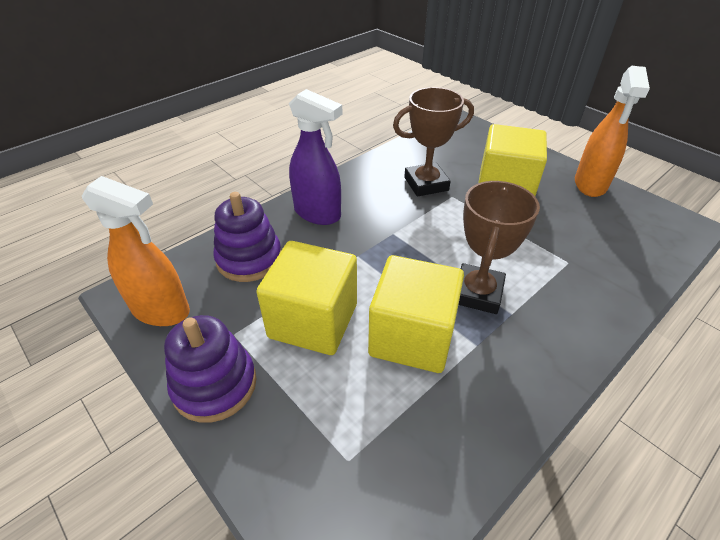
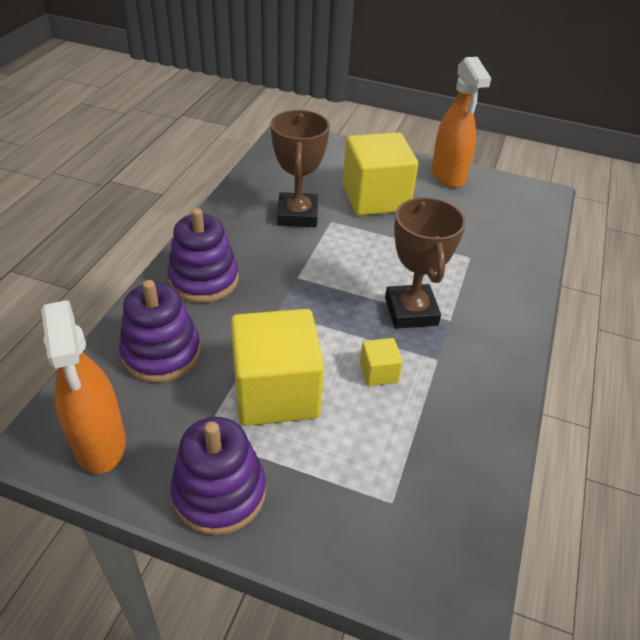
camera: 30 degrees left, 0 degrees up
orange spray bottle [82,176,190,326] -> orange spray bottle turned 75 degrees clockwise [41,300,126,474]
purple spray bottle [289,89,343,225] -> purple stacking toy [167,208,239,303]
yellow cube [368,255,464,373] -> yellow cube [360,338,403,386], size x0.44
brown trophy [393,87,474,197] -> brown trophy turned 45 degrees counterclockwise [271,110,330,227]

